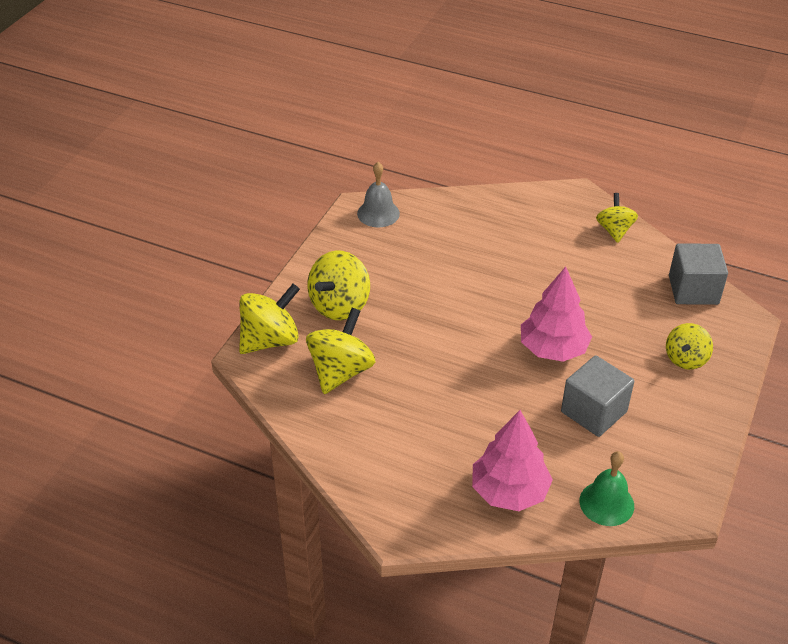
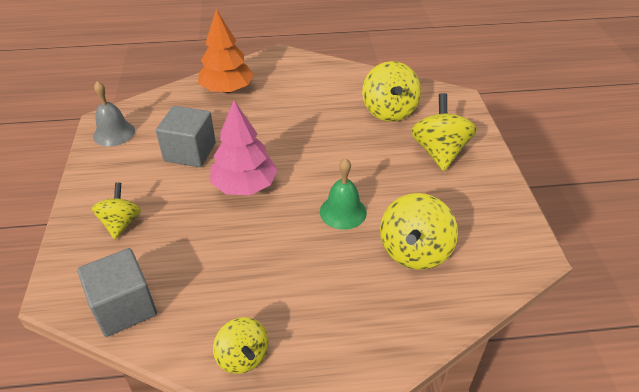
camera: 150 degrees right, 0 degrees up
yellow spinning top [239,284,300,354] -> yellow spinning top moved to [380,193,458,270]
grey bell [357,162,400,227] -> grey bell moved to [93,81,135,146]
pink tree [472,410,553,511] -> orange tree [198,9,254,93]
green bell [580,451,634,526] -> green bell moved to [320,158,367,230]

